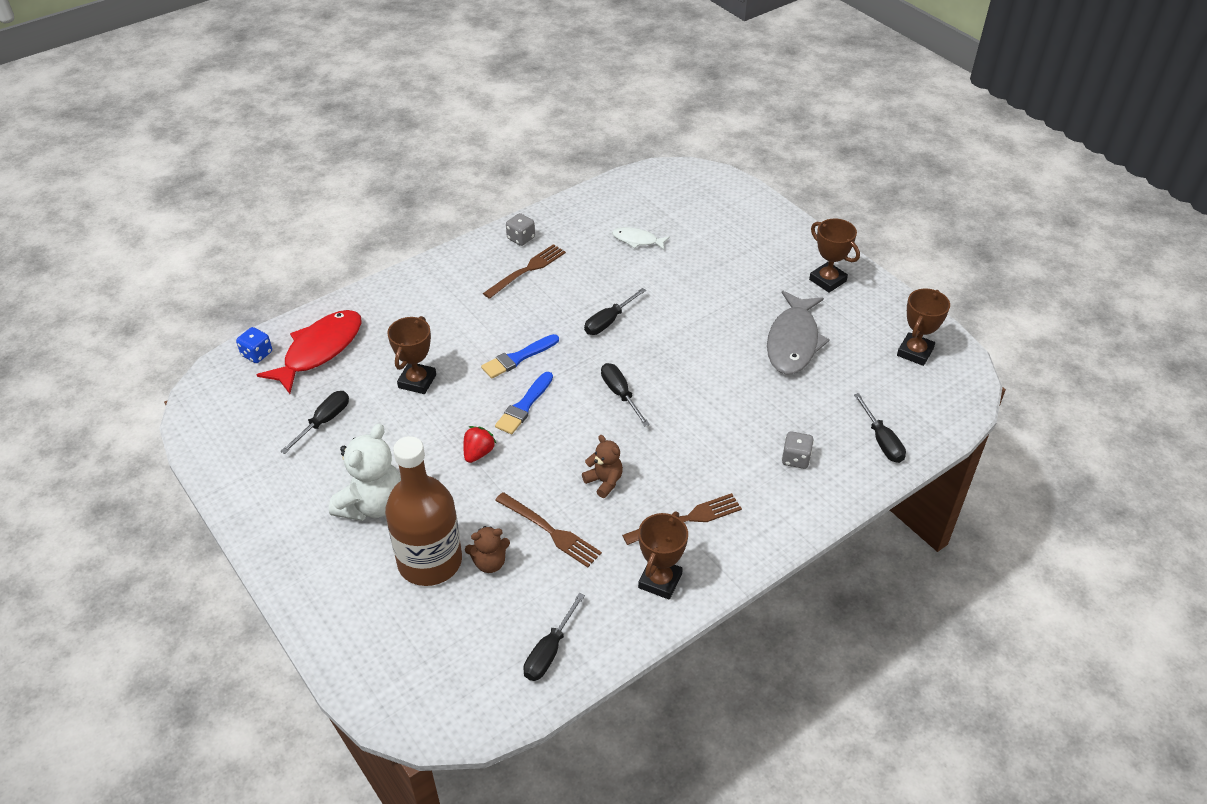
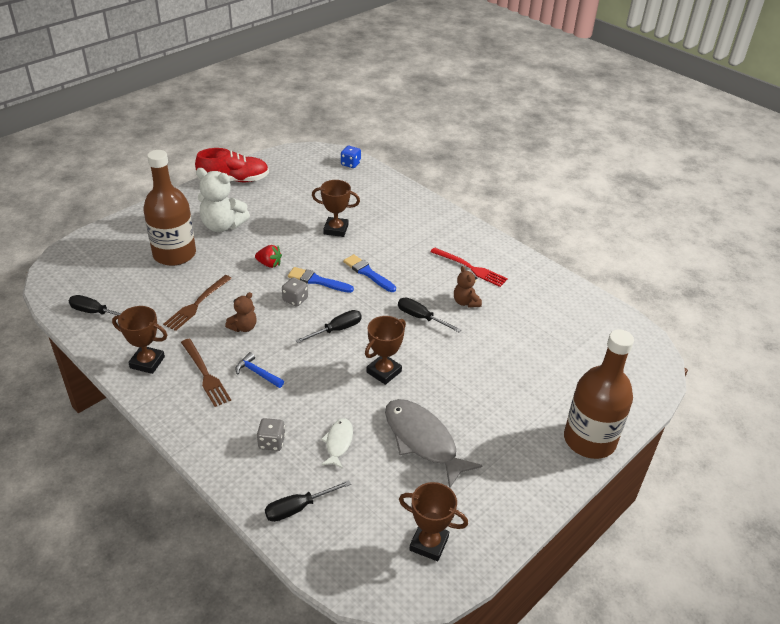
camera: 80 degrees right, 5 degrees down
red fish [257,310,362,394] -> none
black screwdriver [280,391,349,454] -> none
brown teddy bear [465,526,510,573] -> brown teddy bear moved to [454,266,482,308]
brown fork [483,244,566,299] -> red fork [430,247,508,287]
grey dice [506,213,535,246] -> grey dice moved to [282,277,308,307]
white fish [612,227,670,250] -> white fish moved to [321,418,353,469]
grey fish [767,291,830,374] -> grey fish turned 45 degrees clockwise [385,399,483,488]
brown trophy [809,219,860,293] -> brown trophy moved to [365,316,406,385]
none -> red shoe [195,148,269,182]
none -> blue hammer [235,352,284,388]
none -> brown bottle [564,329,634,459]

